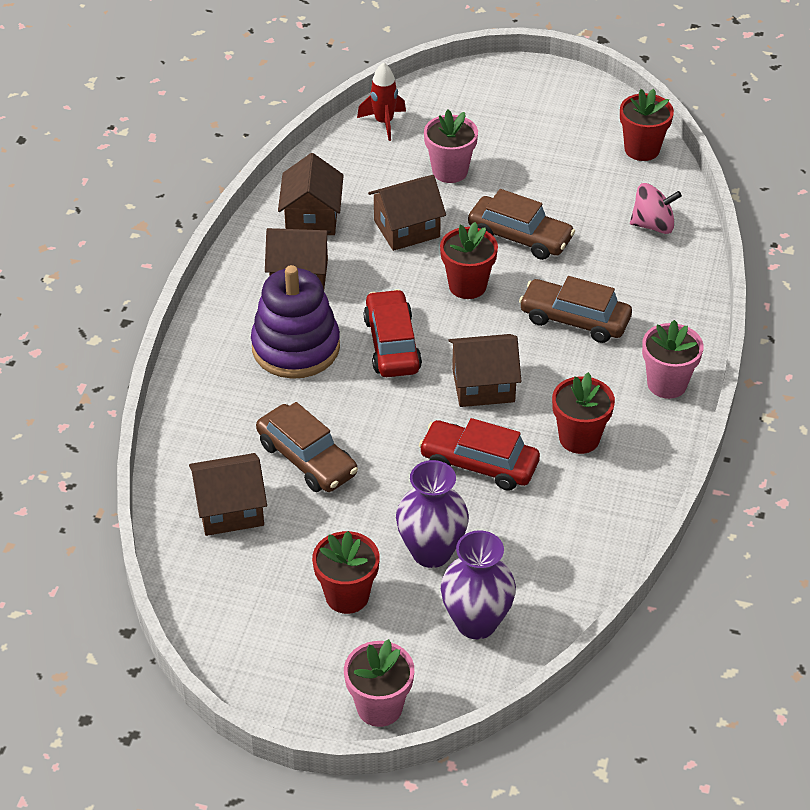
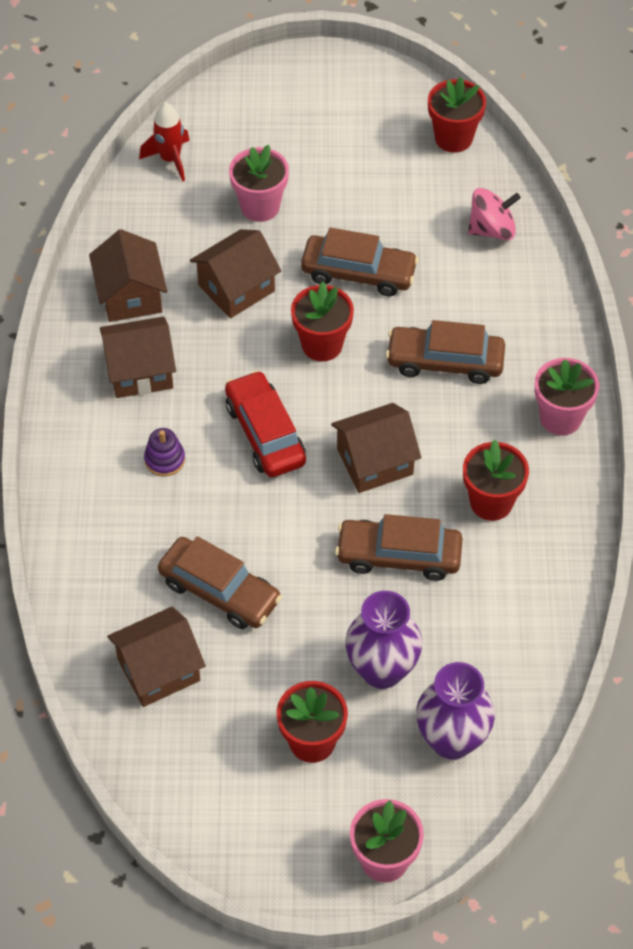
camera: 15 degrees left, 10 degrees up
purple stacking toy [251,265,340,379] -> purple stacking toy [144,428,185,477], size x0.42
red car [419,418,540,491] -> brown car [335,514,463,581]

